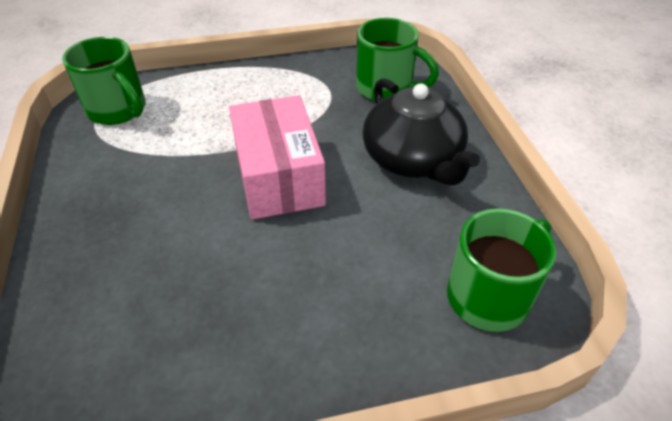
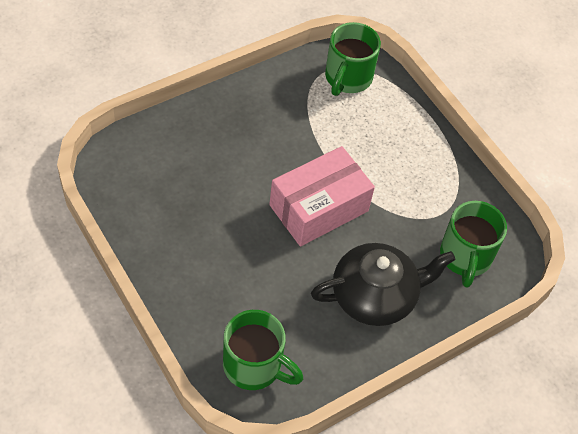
camera: 65 degrees right, 10 degrees up
black teapot [363,78,480,185] -> black teapot turned 150 degrees counterclockwise [311,243,455,326]

